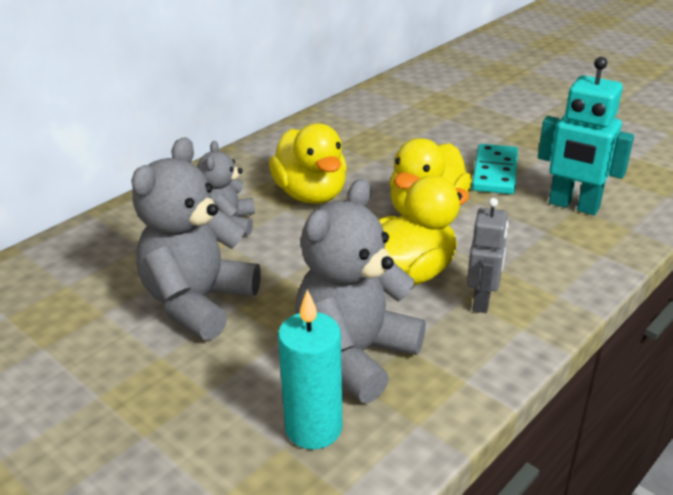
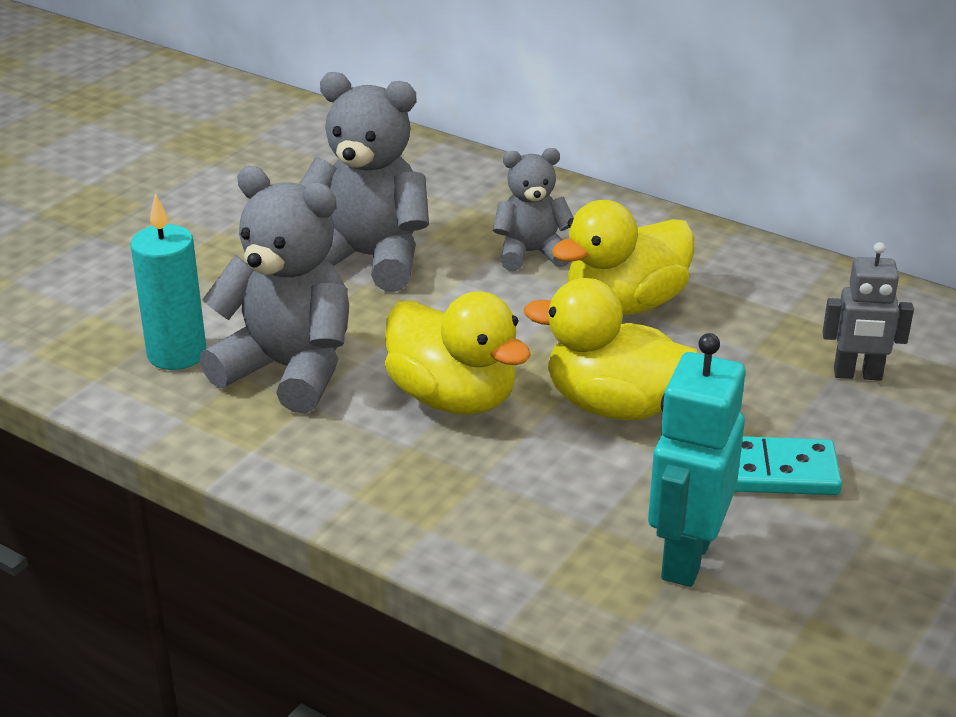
camera: 80 degrees right, 0 degrees up
grey robot [467,198,508,313] -> grey robot moved to [822,242,914,381]

